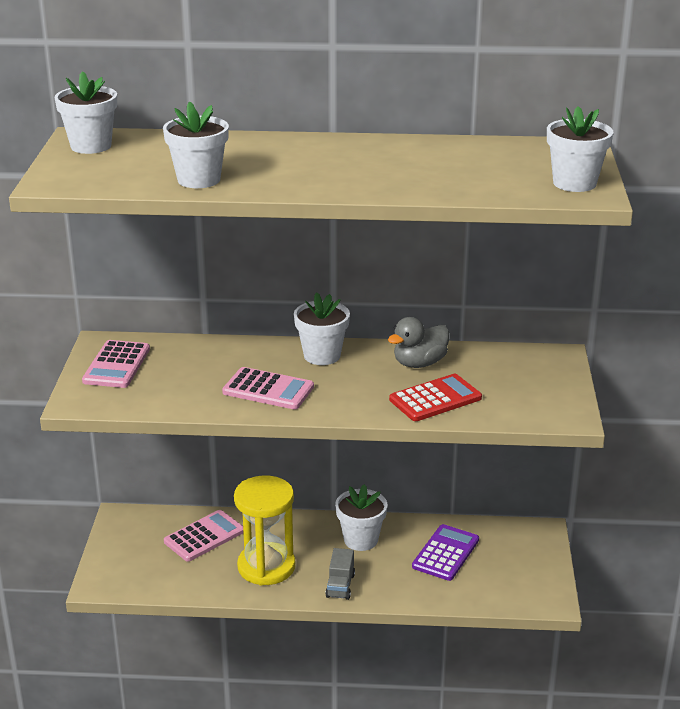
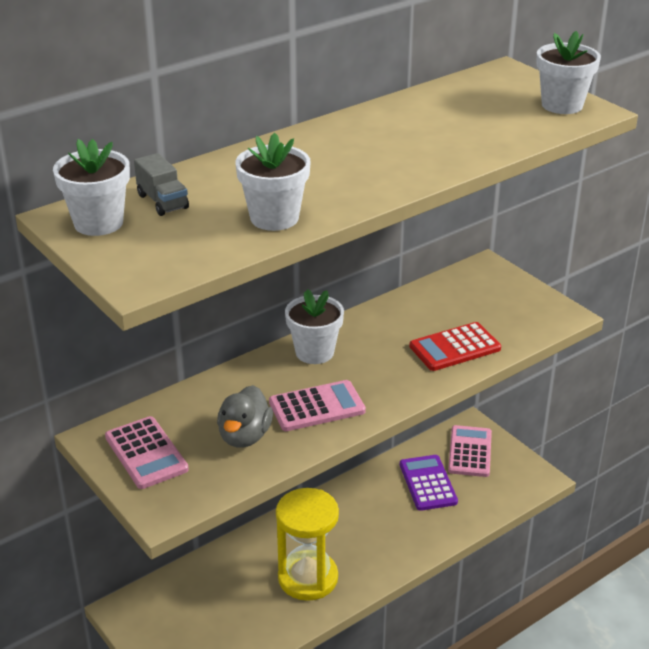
camera: 40 degrees left, 5 degrees up
pink calculator [164,510,243,562] -> pink calculator moved to [448,425,492,477]
grey truck [325,548,355,600] -> grey truck moved to [134,153,189,216]
white flower pot [335,484,387,551] -> none
grey duck [388,317,449,368] -> grey duck moved to [217,385,273,448]
red calculator [389,374,482,421] -> red calculator turned 135 degrees counterclockwise [409,322,501,371]

